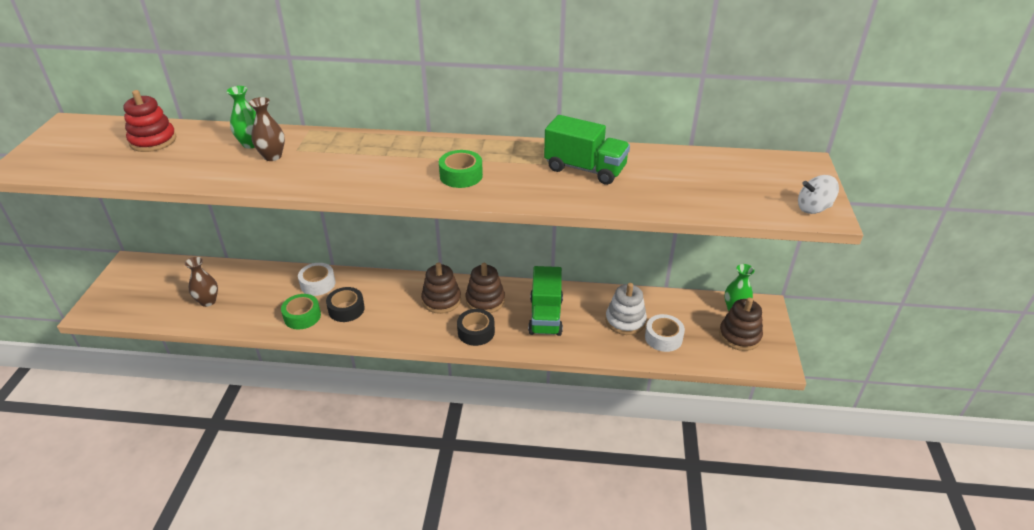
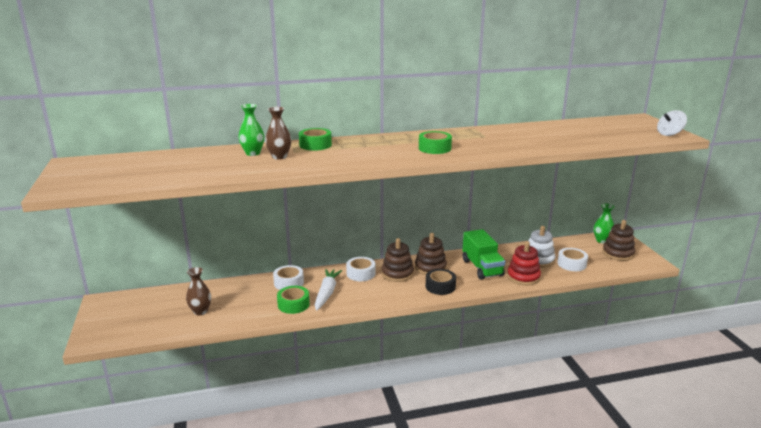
camera: 20 degrees left, 15 degrees down
red stacking toy [123,90,177,152] -> red stacking toy moved to [507,241,541,285]
black tape [326,287,365,322] -> white carrot [315,269,342,311]
green truck [544,115,630,185] -> none
none -> green tape [299,128,332,151]
none -> white tape [346,257,375,281]

